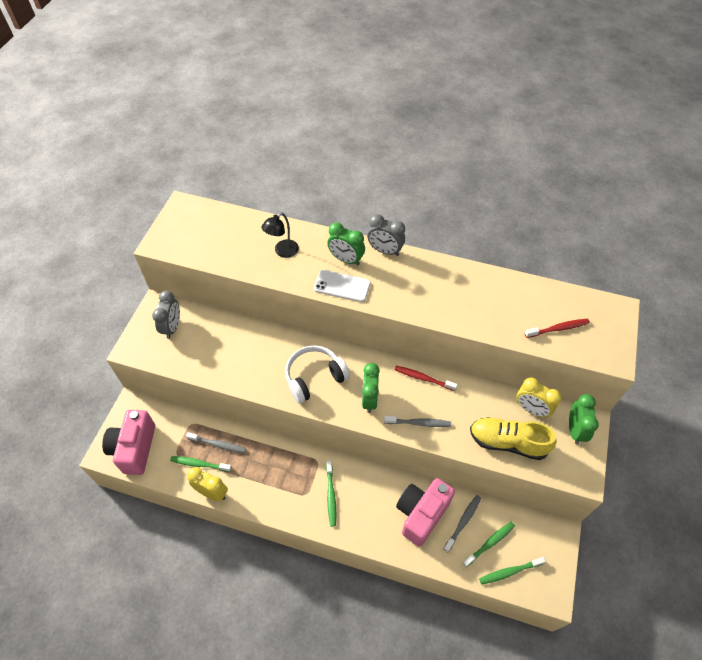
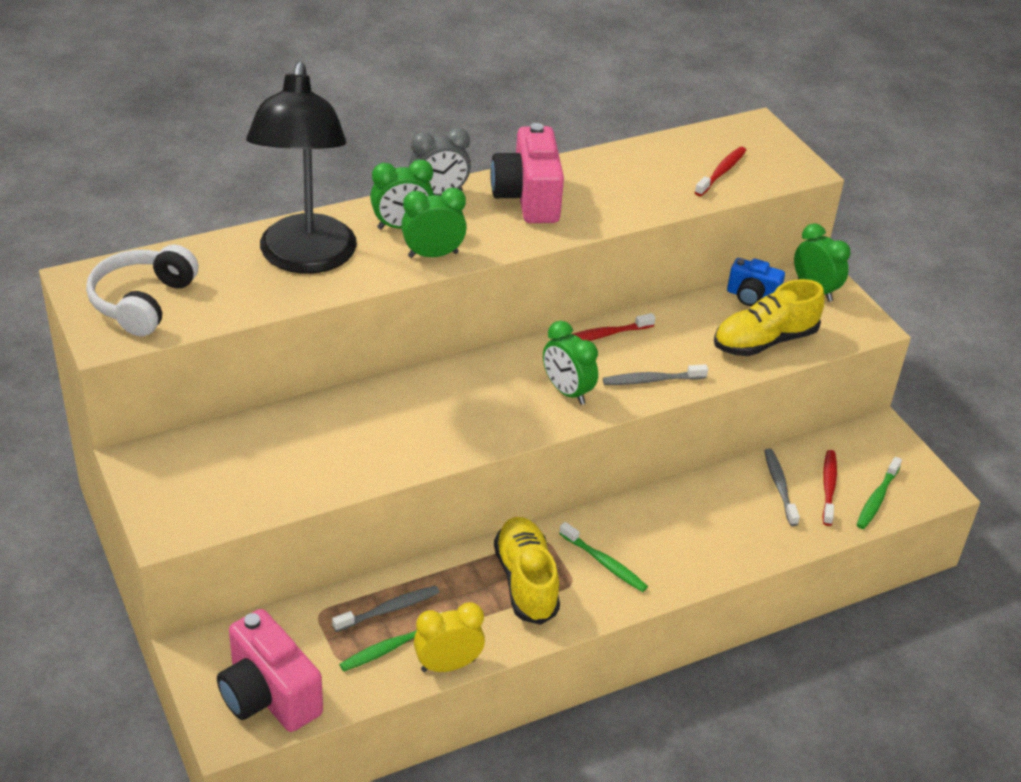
camera: 45 degrees left, 15 degrees down
grey clock [152,291,180,339] -> none
black lamp [261,213,299,258] -> black lamp [246,61,357,274], size x2.34
white headphones [285,345,350,404] -> white headphones moved to [86,245,198,336]
white phone [314,270,371,302] -> green clock [401,188,467,258]
grey toothbrush [384,416,451,427] -> grey toothbrush turned 150 degrees counterclockwise [603,364,708,385]
pink camera [396,478,455,547] -> pink camera moved to [490,123,564,223]
green toothbrush [462,522,515,567] -> red toothbrush [823,450,837,526]
yellow clock [516,378,562,418] -> blue camera [727,258,785,306]
none -> yellow shoe [494,517,560,625]

